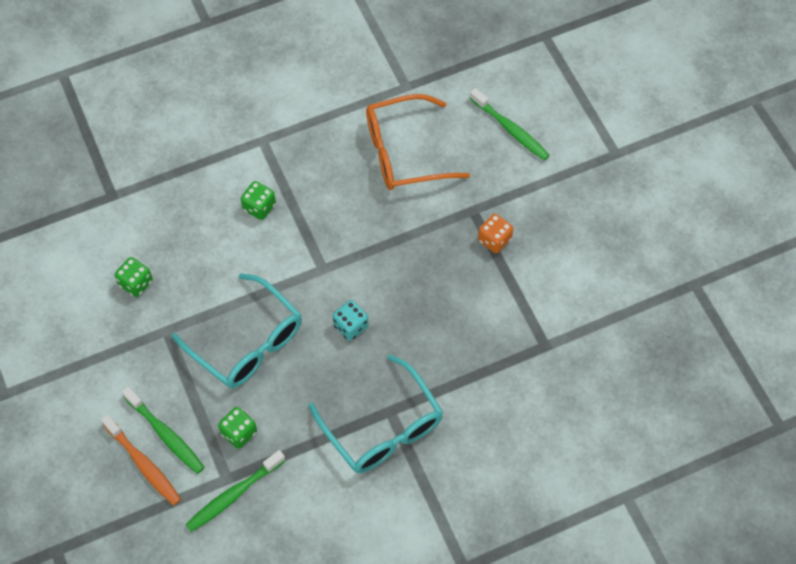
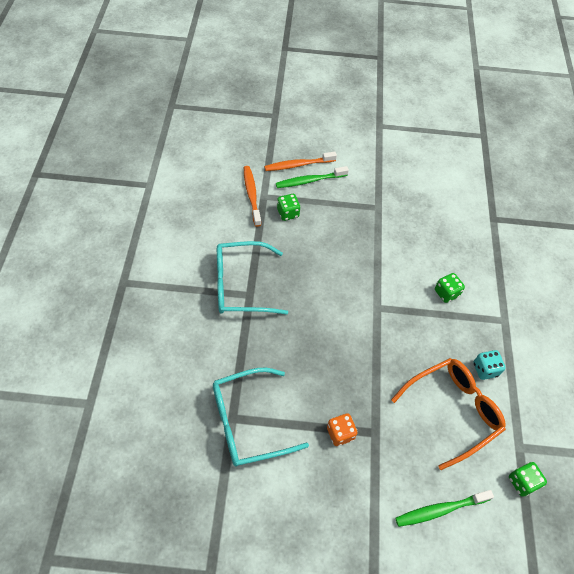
camera: 115 degrees right, 5 degrees down
green dice [115,257,153,297] -> green dice moved to [509,462,547,497]
turquoise glasses [172,273,302,388] -> turquoise glasses moved to [213,368,309,466]
green toothbrush [185,450,286,532] -> orange toothbrush [244,166,261,227]
turquoise dice [333,300,369,341] -> turquoise dice moved to [473,350,506,380]
orange glasses [366,94,470,190] -> orange glasses turned 45 degrees clockwise [391,358,506,470]

